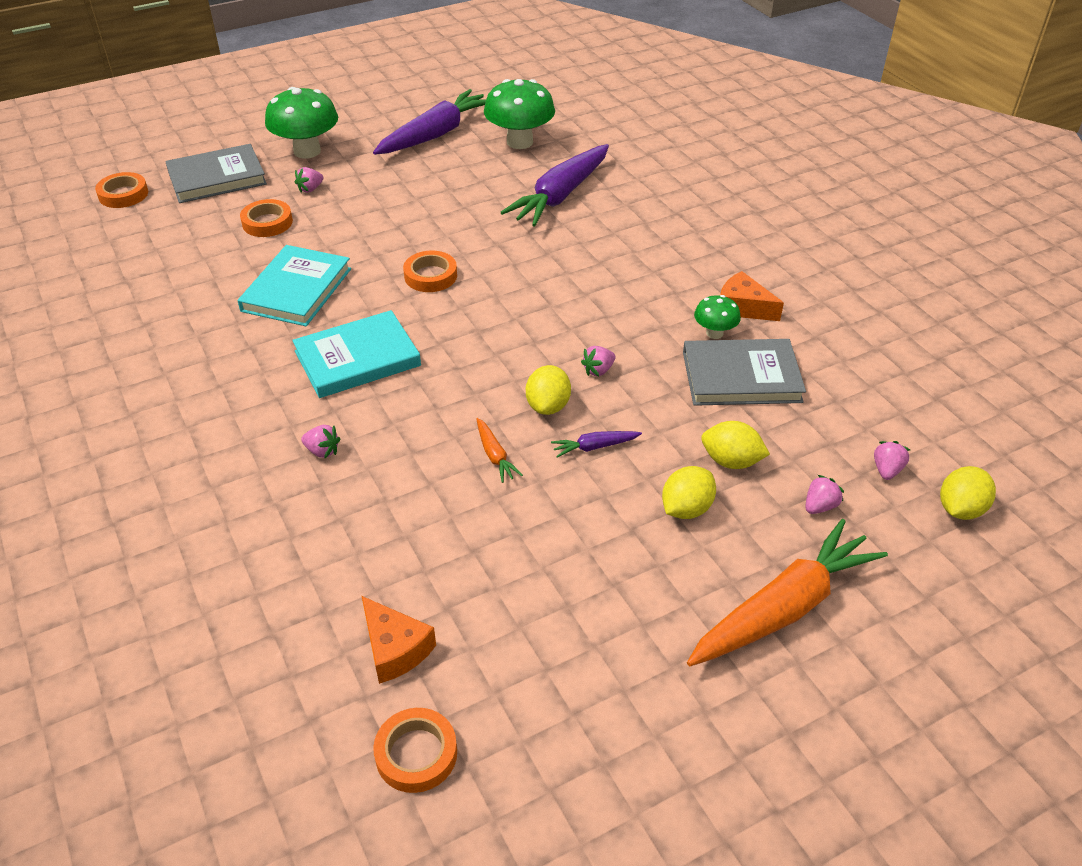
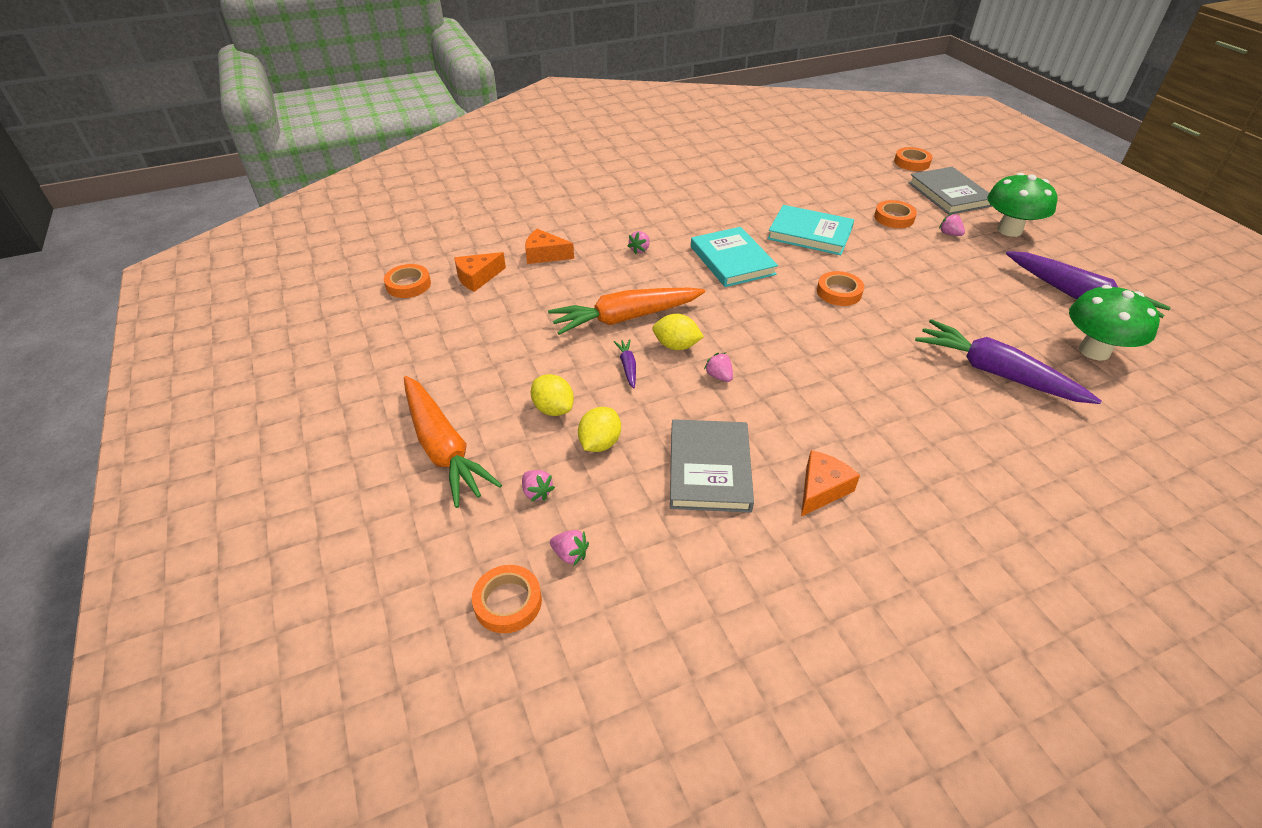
camera: 95 degrees right, 0 degrees up
orange carrot [477,418,523,483] -> orange carrot [548,288,705,335], size x2.37
green mushroom [694,295,741,339] -> none
yellow lemon [940,466,996,520] -> orange tape [472,565,542,633]
none -> orange cheese [525,229,574,264]

